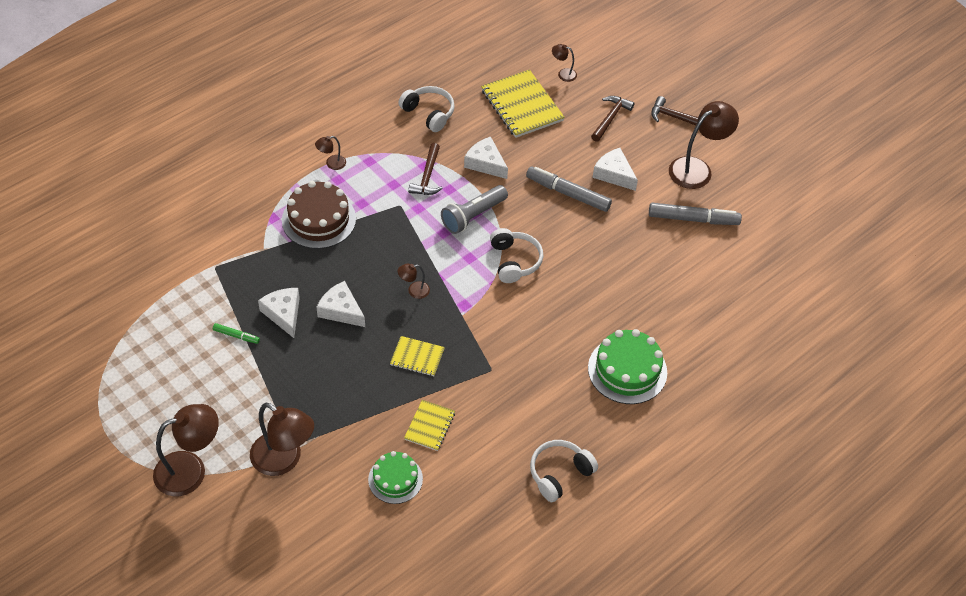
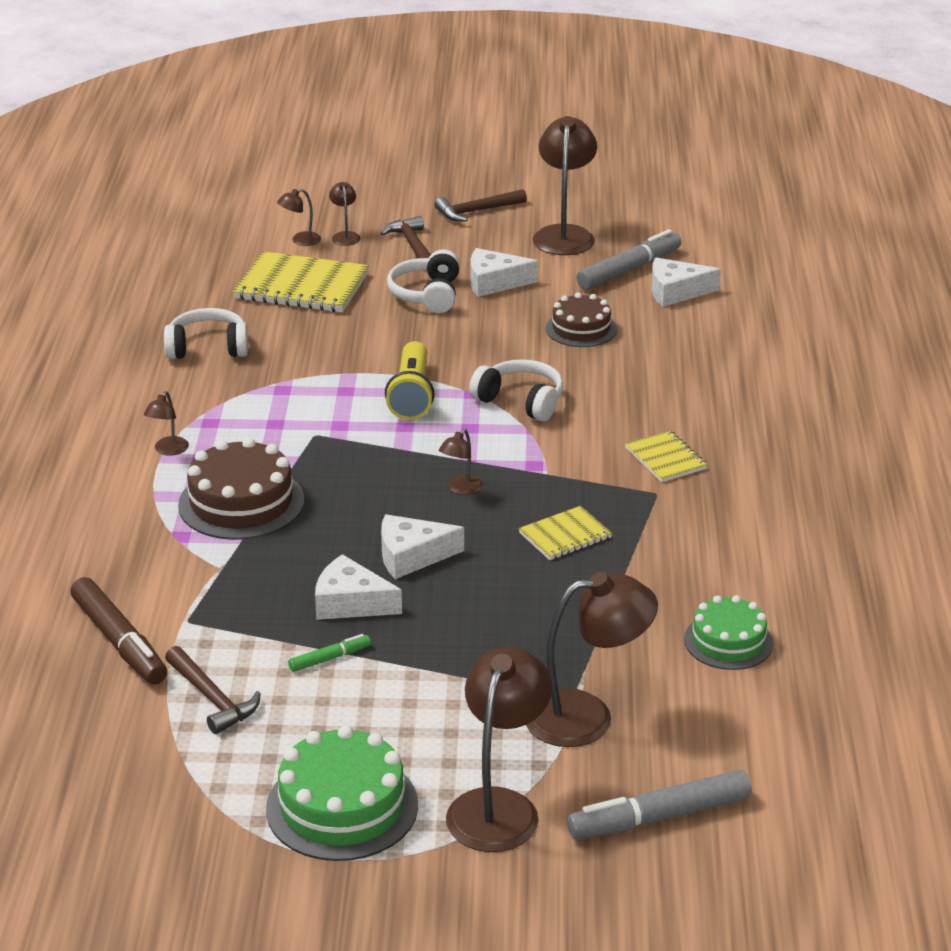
camera: 45 degrees left, 20 degrees down
yellow notebook [404,400,455,451] -> yellow notebook moved to [625,430,707,482]
brown hammer [408,143,443,195] -> brown hammer moved to [165,646,261,734]
grey flashlight [441,185,508,234] -> yellow flashlight [385,341,434,420]
white cheese [464,137,508,179] -> white cheese moved to [651,257,721,307]
grey marker [526,167,612,212] -> grey marker moved to [567,770,752,839]
white headphones [530,440,598,502] -> white headphones moved to [387,249,460,313]
green cake [588,329,667,404] -> green cake moved to [266,725,418,861]
none -> brown marker [71,577,167,685]
none -> brown lamp [329,182,361,246]
none -> brown cake [546,292,617,347]

